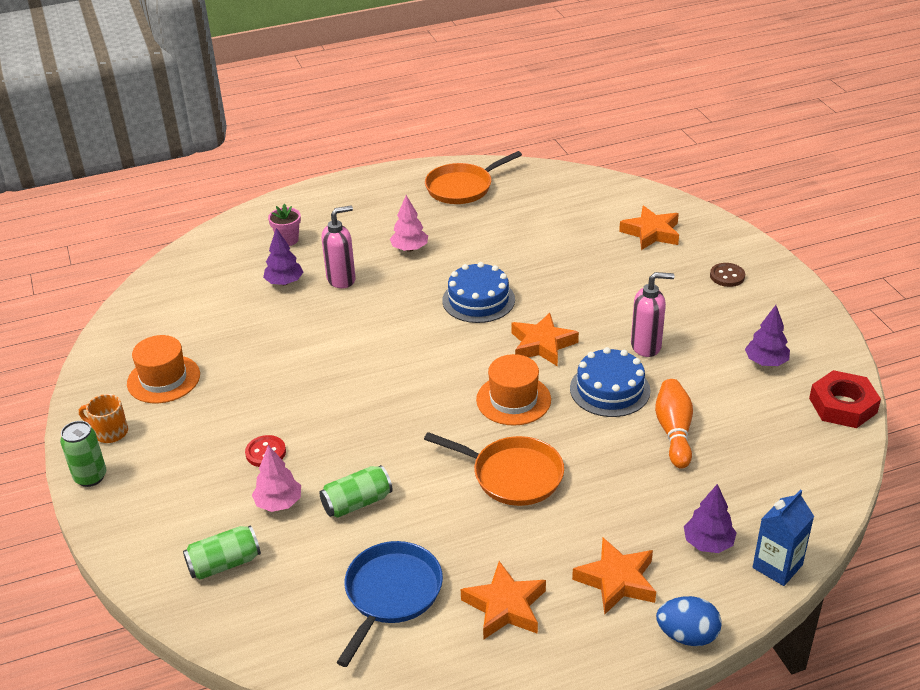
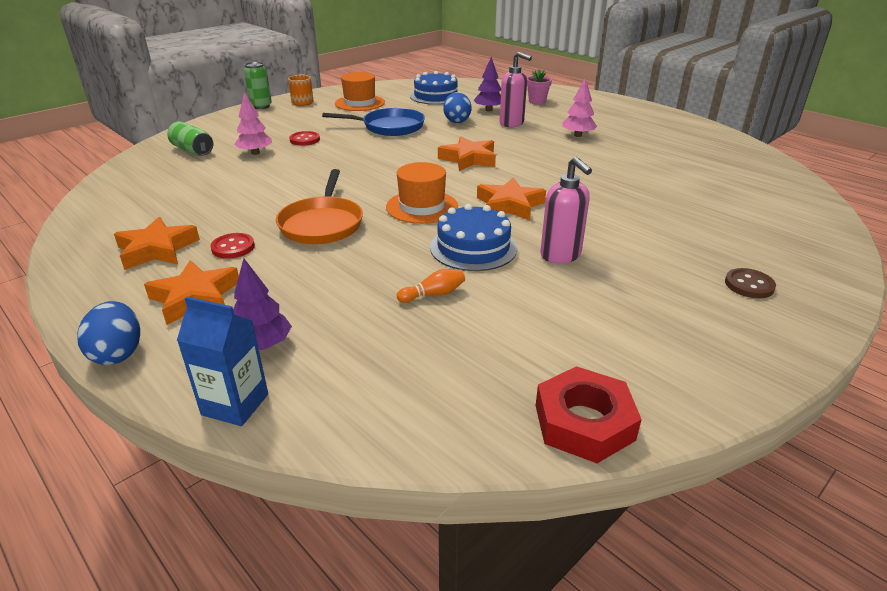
camera: 65 degrees right, 5 degrees down
green can [319,465,393,518] -> none
blue pan [337,541,443,667] -> blue pan moved to [322,108,425,136]
orange pan [425,151,522,204] -> none
blue cake [442,262,515,323] -> blue cake moved to [410,71,458,105]
orange star [619,206,679,250] -> orange star moved to [438,136,496,171]
orange bowling pin [655,379,693,469] -> orange bowling pin [397,269,465,303], size x0.58
purple tree [745,305,790,366] -> none
none -> red button [210,233,255,259]
none -> blue egg [443,92,471,123]

